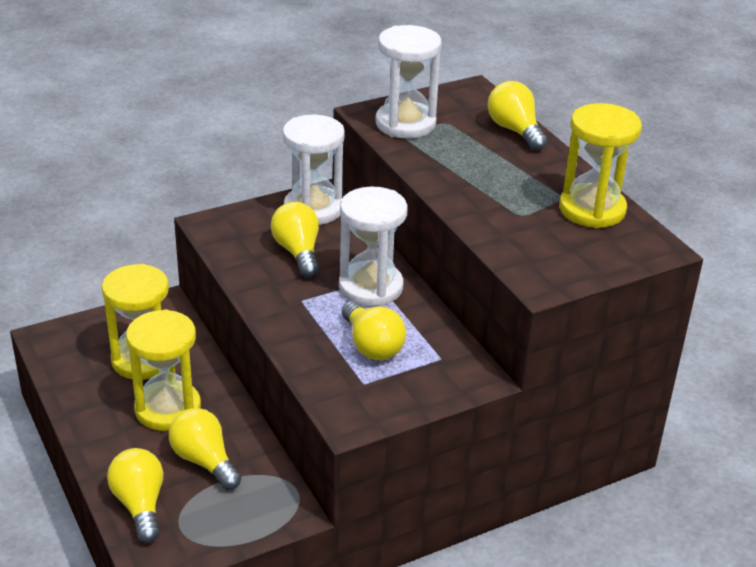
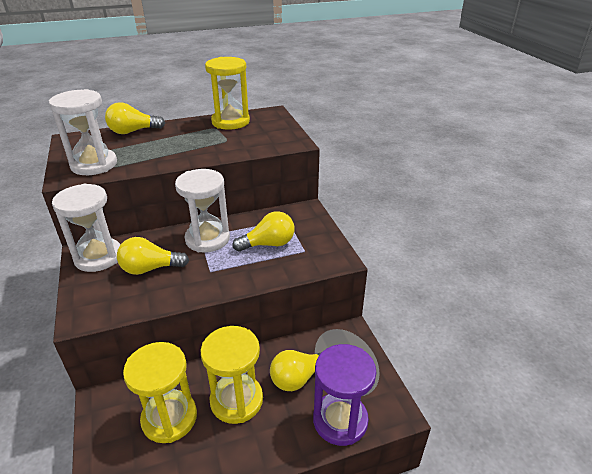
camera: 80 degrees left, 0 degrees up
yellow light bulb [107,448,163,543] -> purple hourglass [313,344,377,446]

